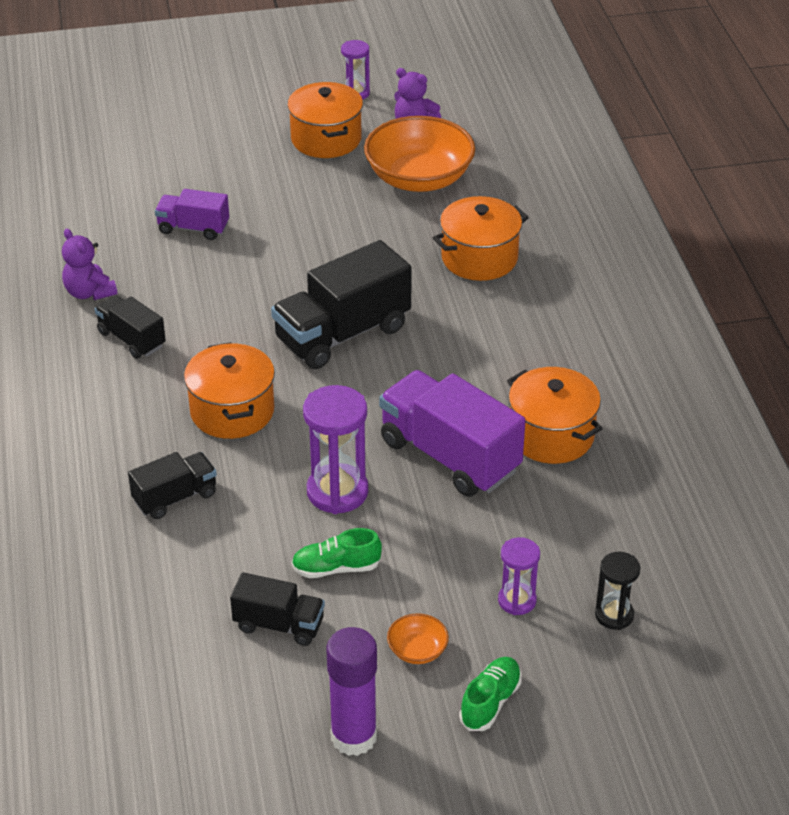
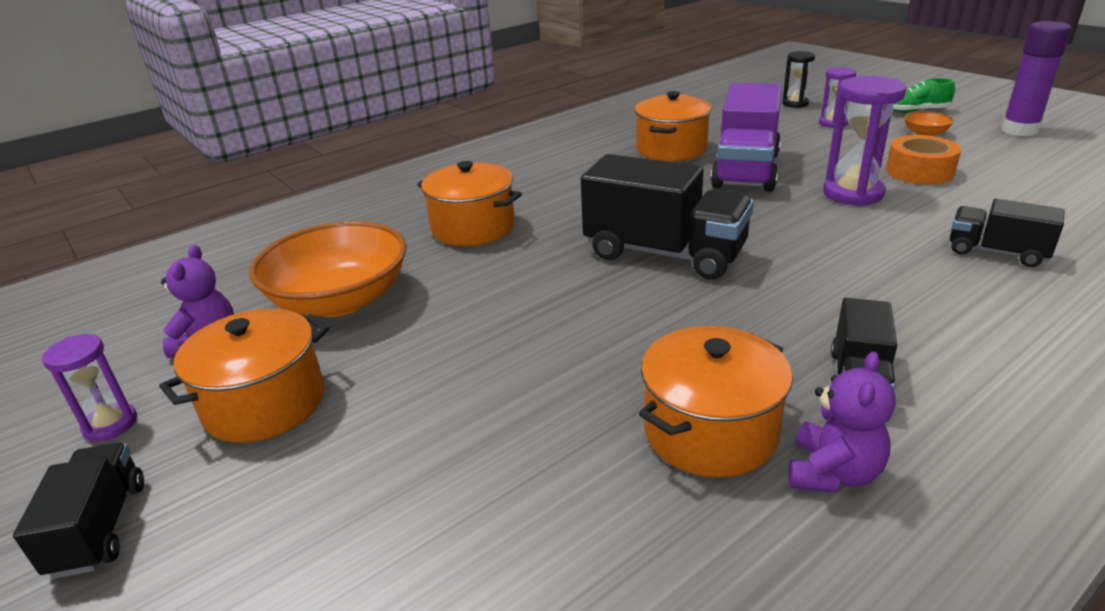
camera: 115 degrees left, 10 degrees down
purple truck [155,189,229,240] -> none
orange pot [184,342,275,439] -> orange pot moved to [639,326,793,478]
black truck [230,572,325,646] -> black truck moved to [13,443,144,579]
green shoe [291,528,382,578] -> orange tape [886,135,961,185]

